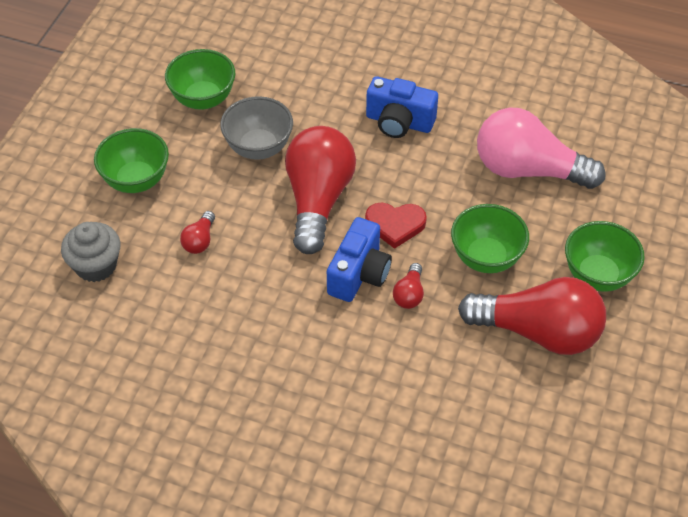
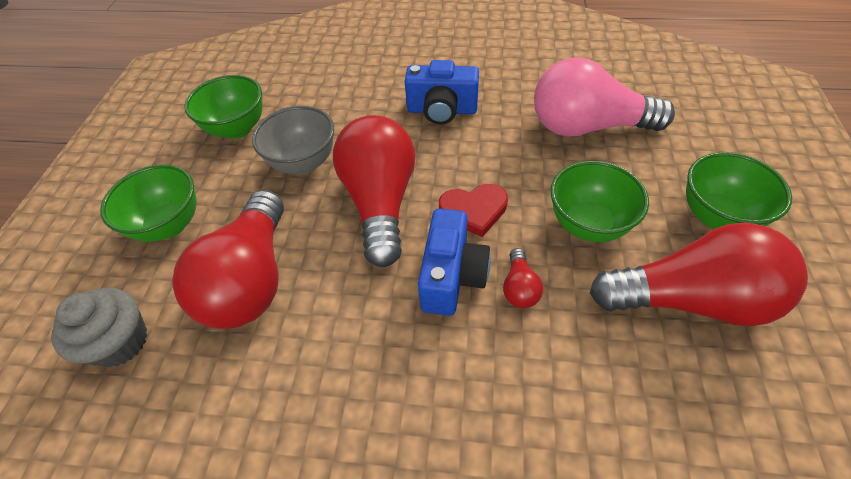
camera: 10 degrees left, 0 degrees up
red light bulb [180,211,215,254] -> red light bulb [172,190,284,329], size x2.42

